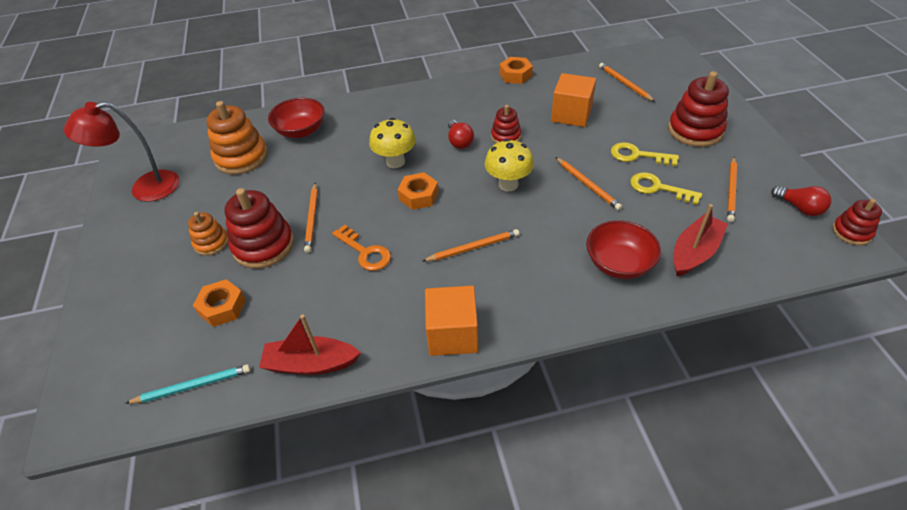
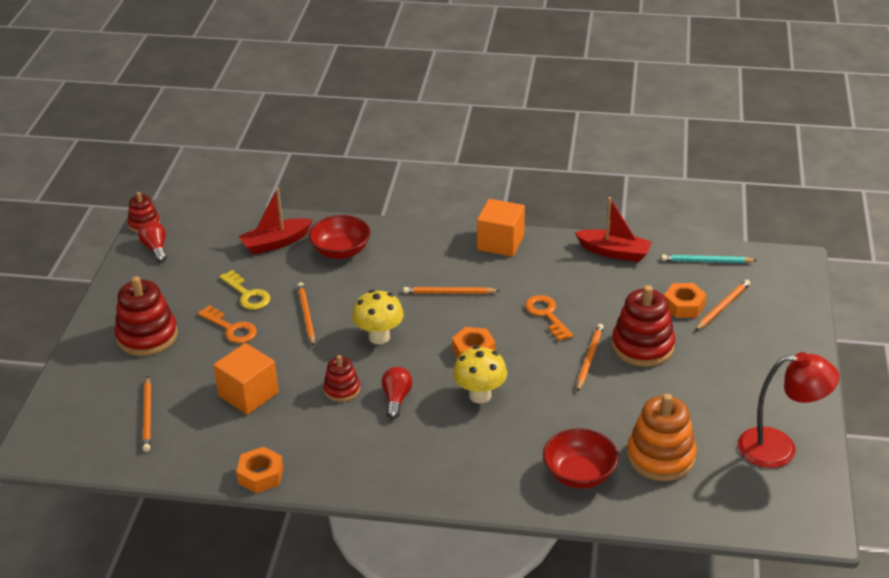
camera: 160 degrees left, 10 degrees down
orange stacking toy [188,212,228,256] -> none
yellow key [611,142,679,166] -> orange key [198,305,257,343]
orange pencil [727,157,737,222] -> orange pencil moved to [695,280,750,331]

